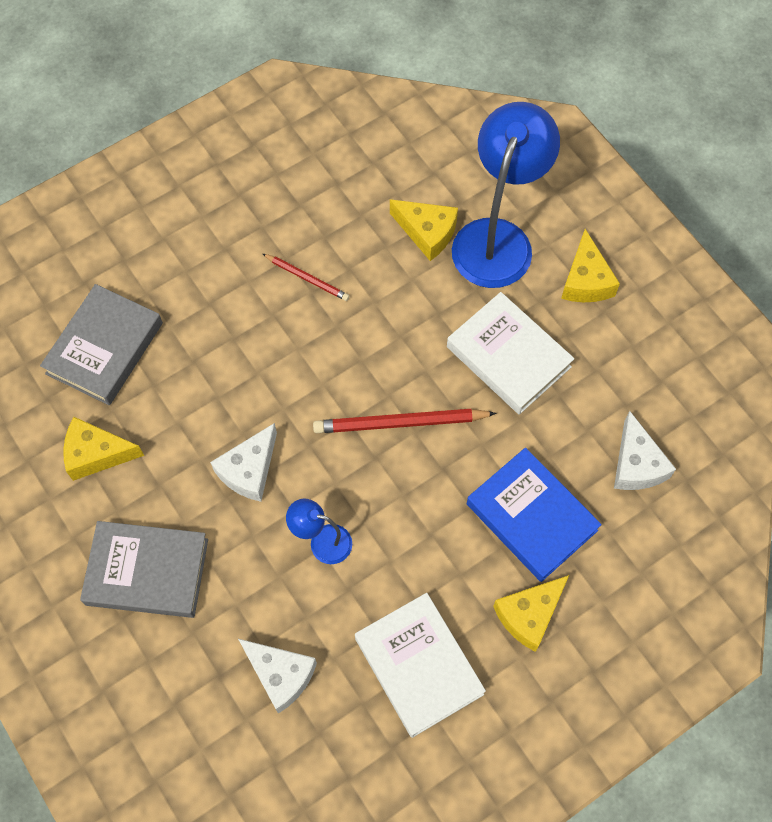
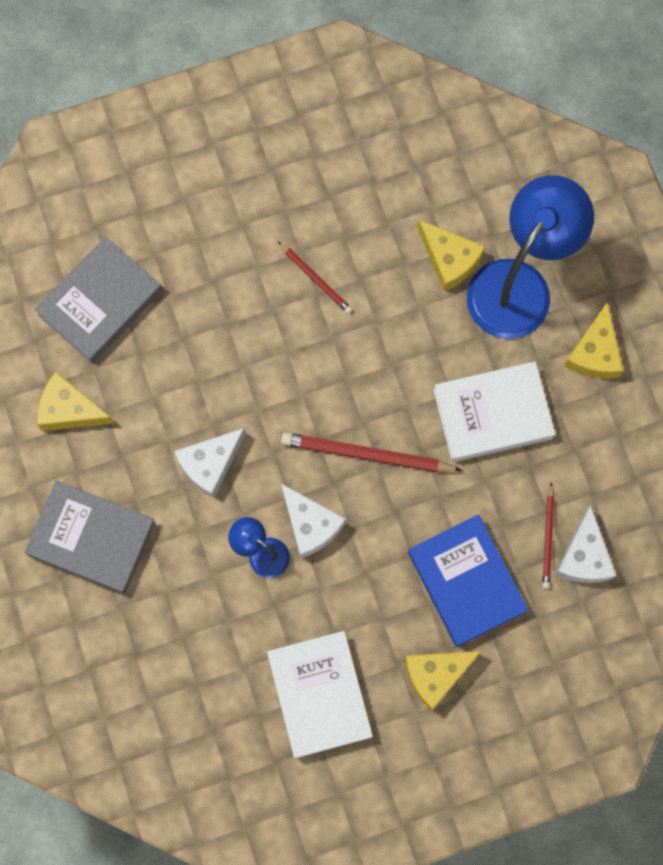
camera: 15 degrees right, 10 degrees up
white cheese [238,639,317,714] -> white cheese moved to [281,484,346,558]
white book [447,292,575,415] -> white book turned 75 degrees counterclockwise [433,361,555,462]
none -> red pencil [542,482,554,589]

